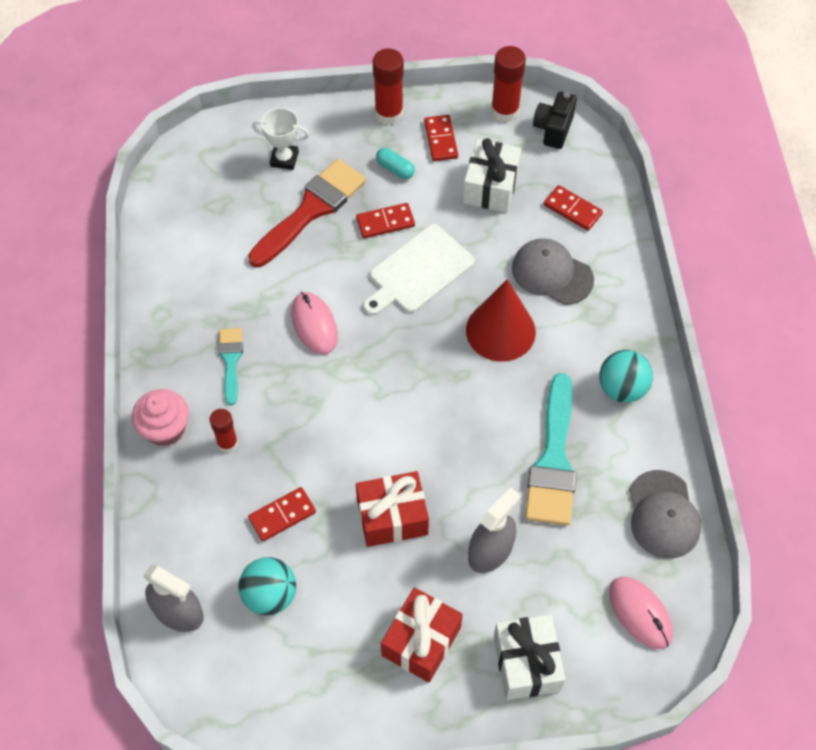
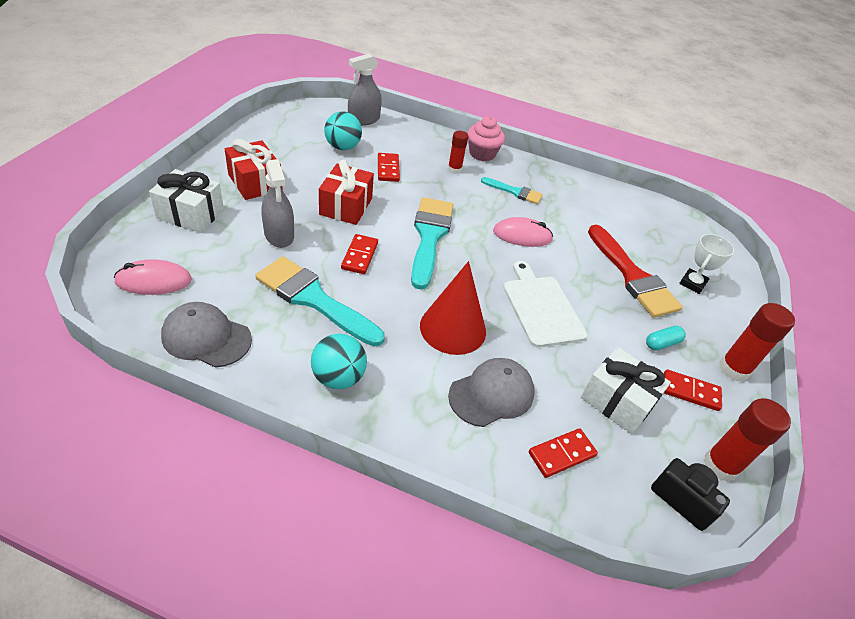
camera: 110 degrees right, 15 degrees down
red domino [356,203,415,238] -> red domino moved to [341,234,378,274]
none -> turquoise brush [411,197,453,290]

